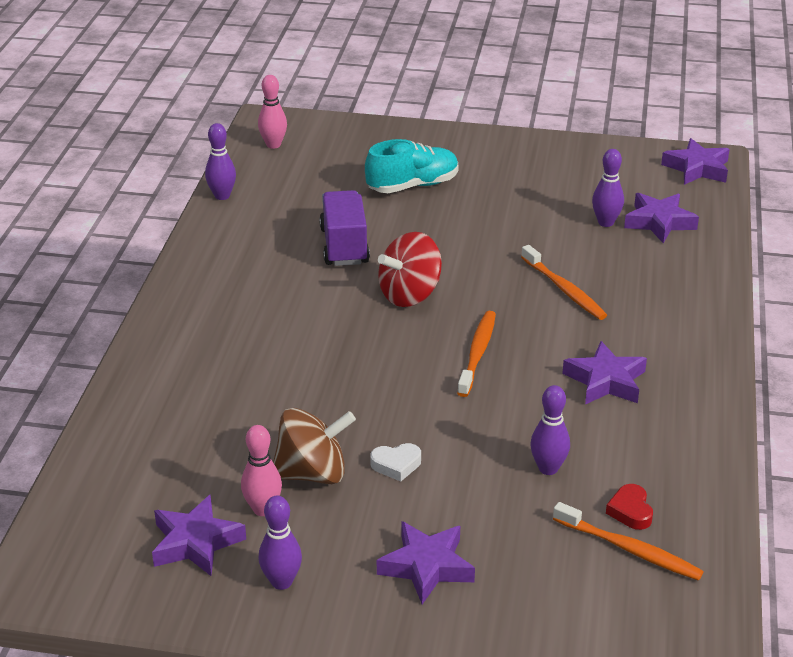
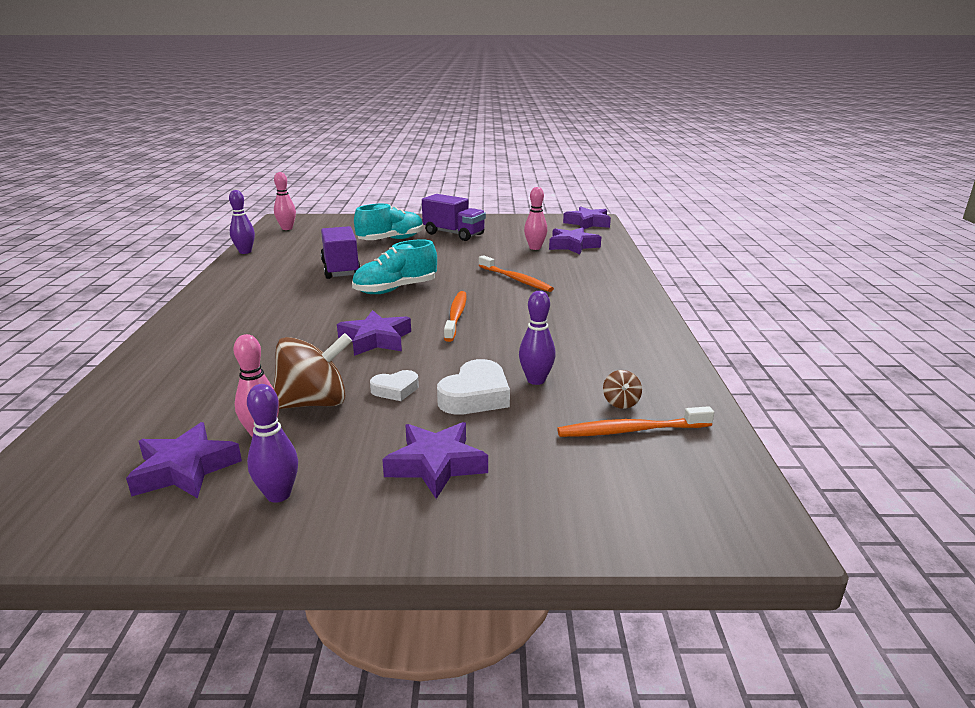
camera: 10 degrees left, 10 degrees down
red spinning top [378,232,442,307] -> turquoise shoe [352,239,437,294]
orange toothbrush [553,502,704,581] -> orange toothbrush turned 150 degrees clockwise [557,406,714,437]
purple star [562,341,647,404] -> purple star moved to [337,310,411,356]
purple bowling pin [592,149,624,227] -> pink bowling pin [524,187,547,250]
red heart [606,484,653,530] -> brown spinning top [603,370,642,409]
none -> purple truck [422,194,486,241]
none -> white heart [437,359,510,415]

